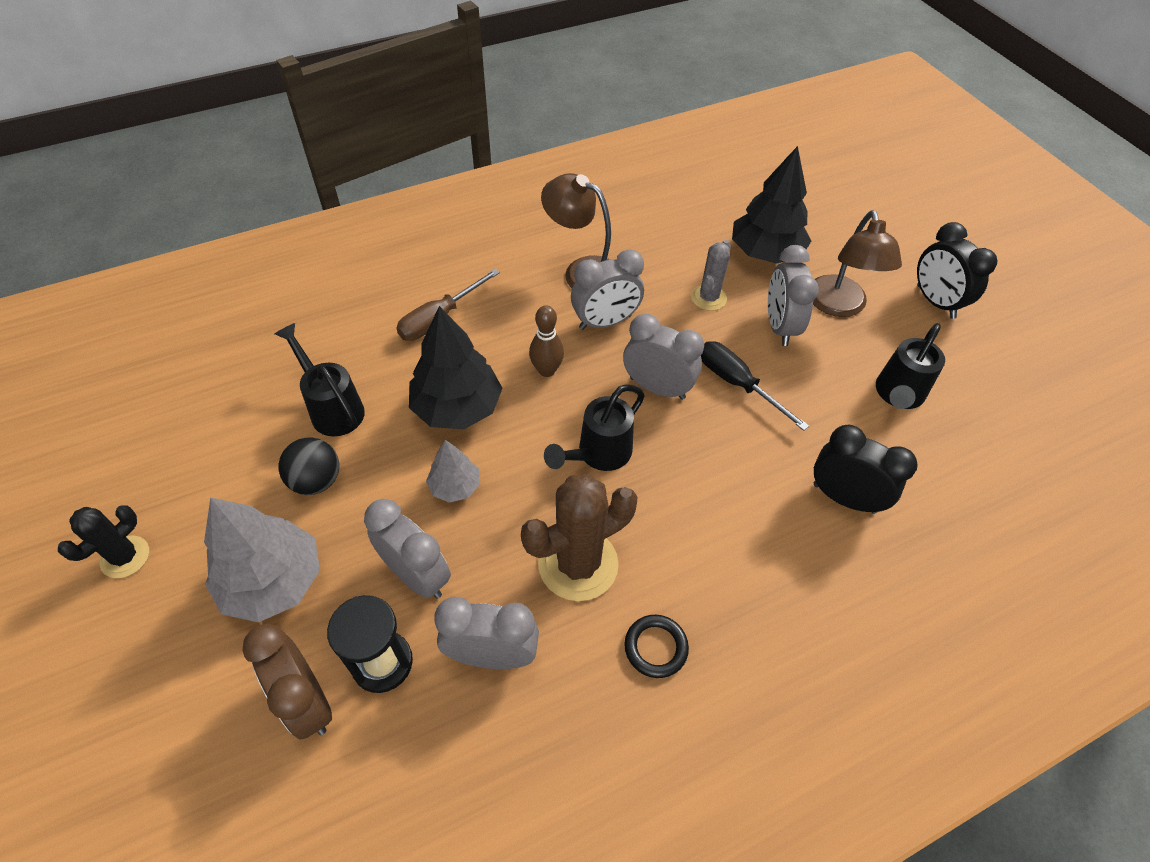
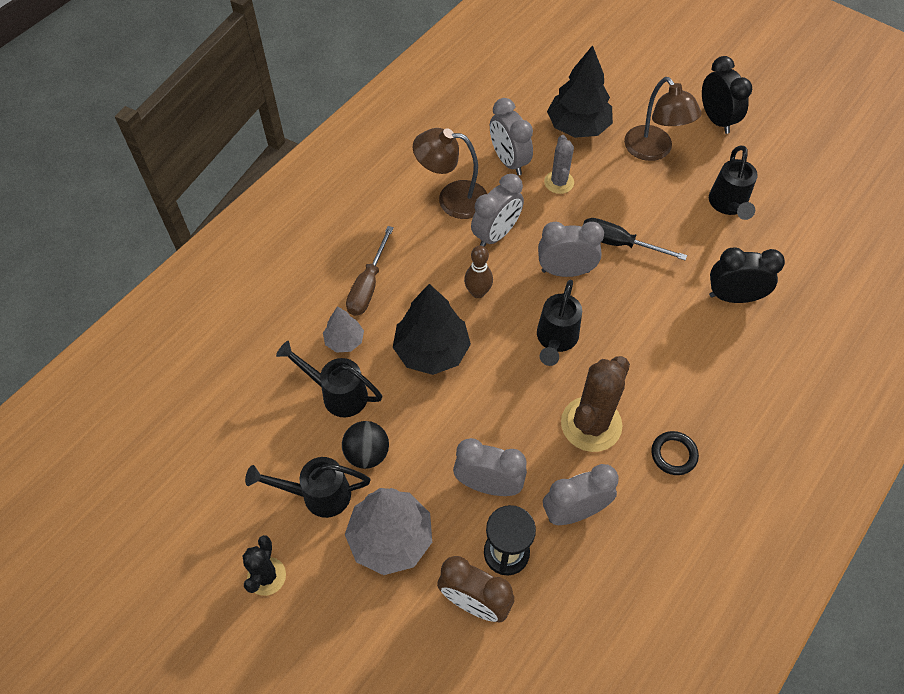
camera: 25 degrees left, 5 degrees up
grey tree [426,440,480,503] -> grey tree moved to [323,306,364,353]
grey clock [768,245,819,346] -> grey clock moved to [490,98,533,176]
black clock [917,222,998,319] -> black clock turned 150 degrees counterclockwise [702,56,752,134]
none -> black watering can [245,457,370,518]

